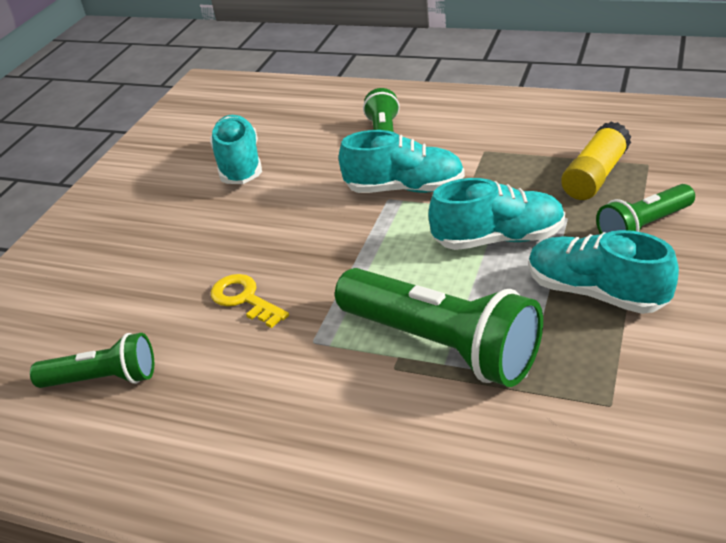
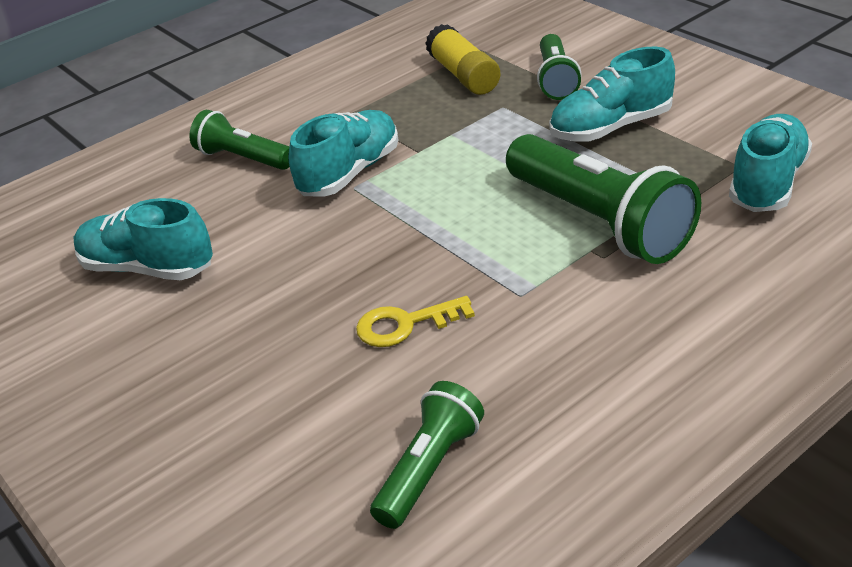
camera: 60 degrees left, 0 degrees up
green flashlight [335,268,543,387] -> green flashlight turned 75 degrees clockwise [506,134,701,264]
turquoise shoe [428,178,565,250] -> turquoise shoe moved to [729,114,812,212]

